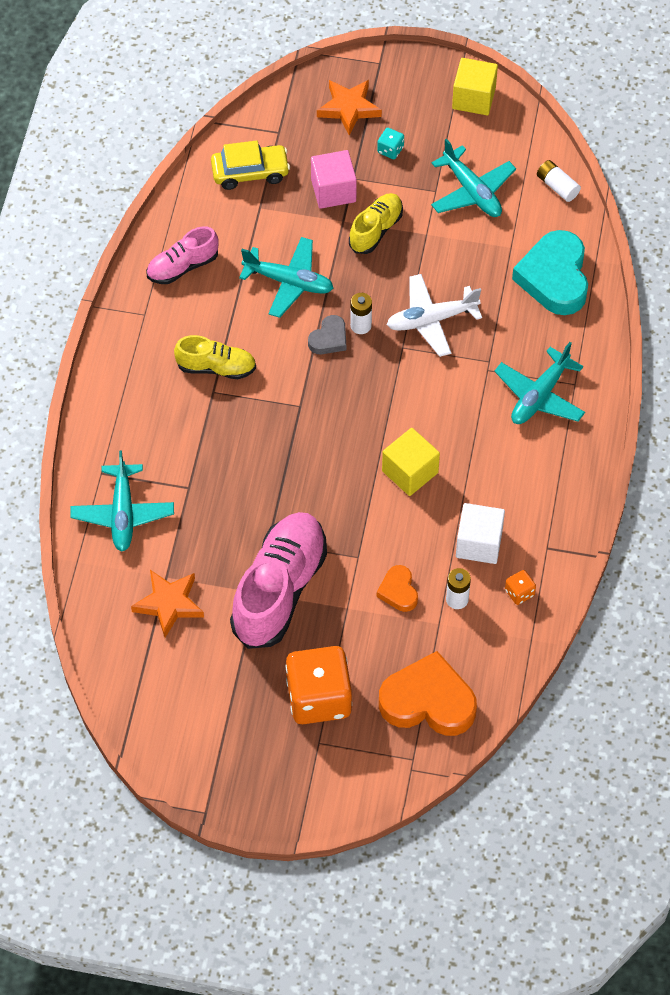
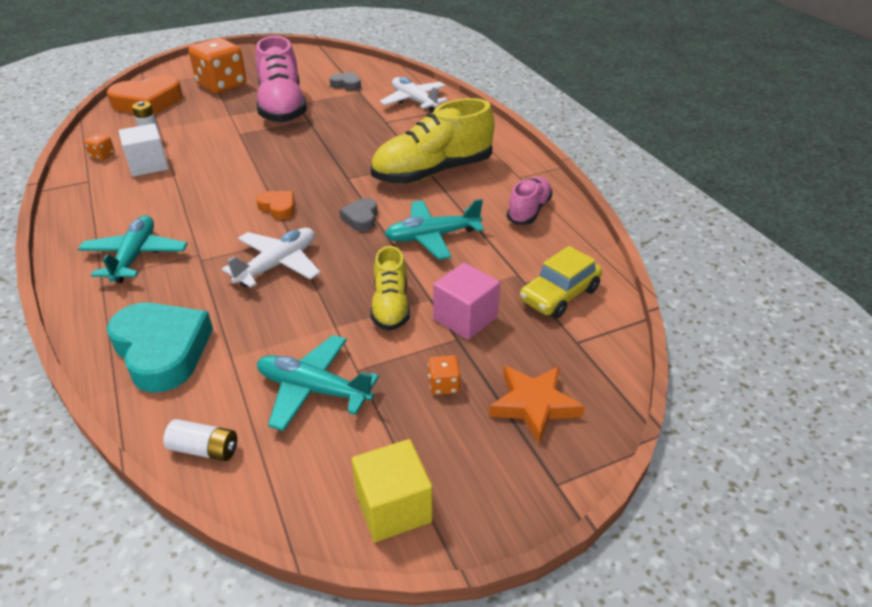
camera: 145 degrees right, 20 degrees down
turquoise plane [70,451,174,551] -> white plane [380,77,448,112]
orange star [131,570,204,637] -> grey heart [329,72,361,91]
yellow shoe [174,335,256,379] -> yellow shoe [371,98,494,184], size x1.83
white battery [350,293,372,334] -> none
turquoise dice [377,128,404,159] -> orange dice [428,355,461,395]
orange heart [377,565,418,612] -> orange heart moved to [256,191,294,220]
yellow cube [382,428,440,496] -> none

